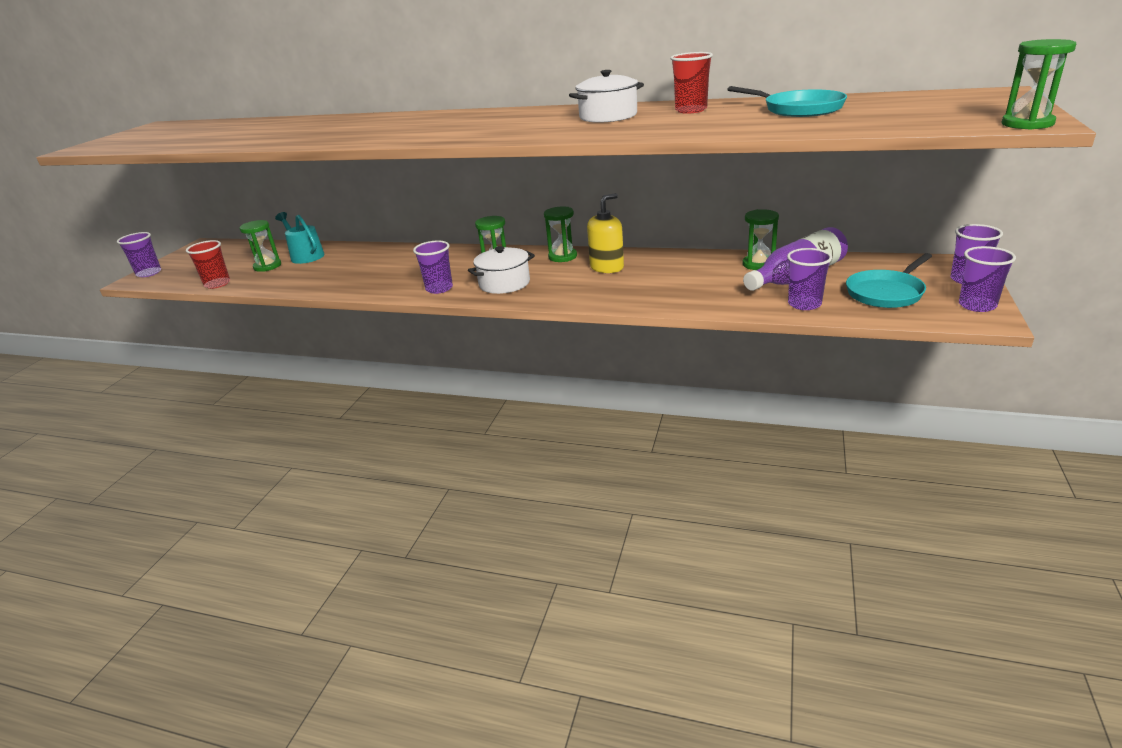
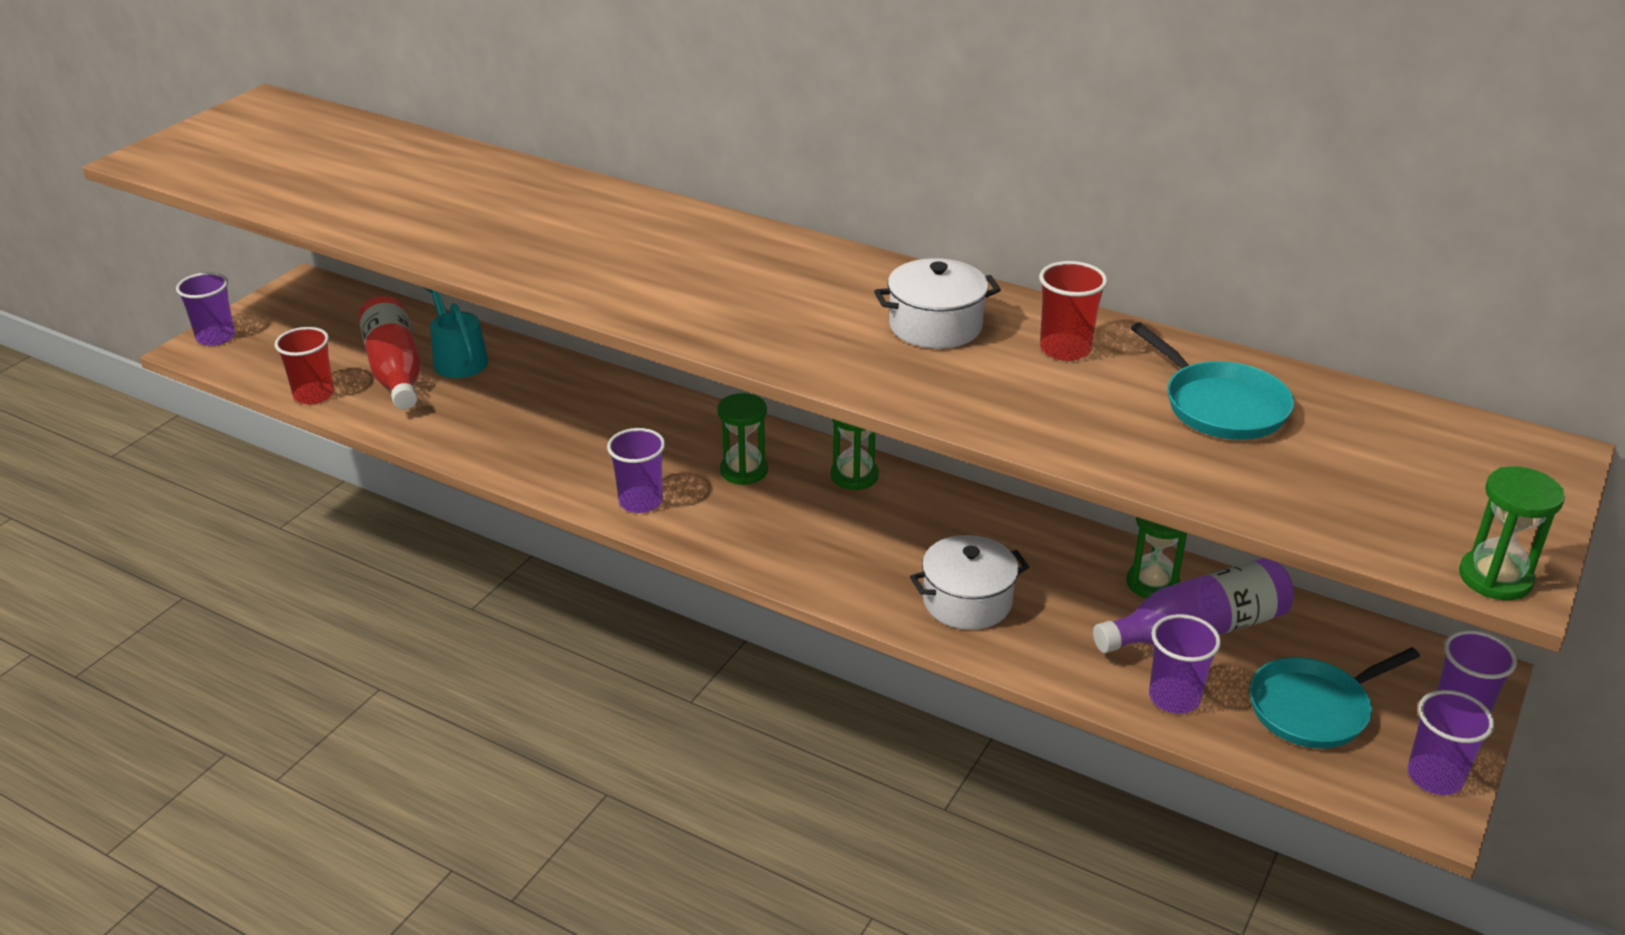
camera: 10 degrees right, 5 degrees up
green hourglass [239,220,281,272] -> red bottle [358,296,421,410]
white pot [468,246,535,294] -> white pot moved to [910,535,1029,630]
yellow soap dispenser [587,193,624,273] -> none

